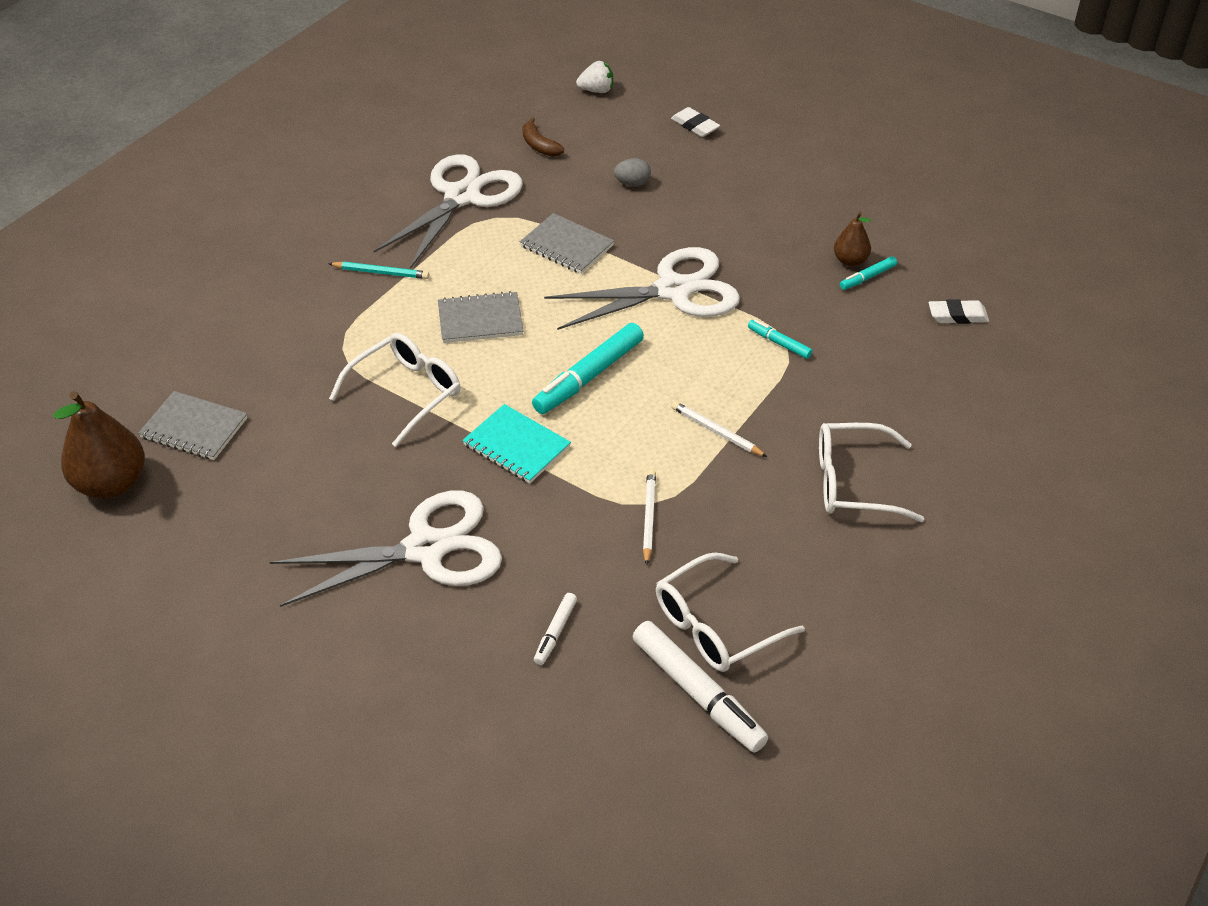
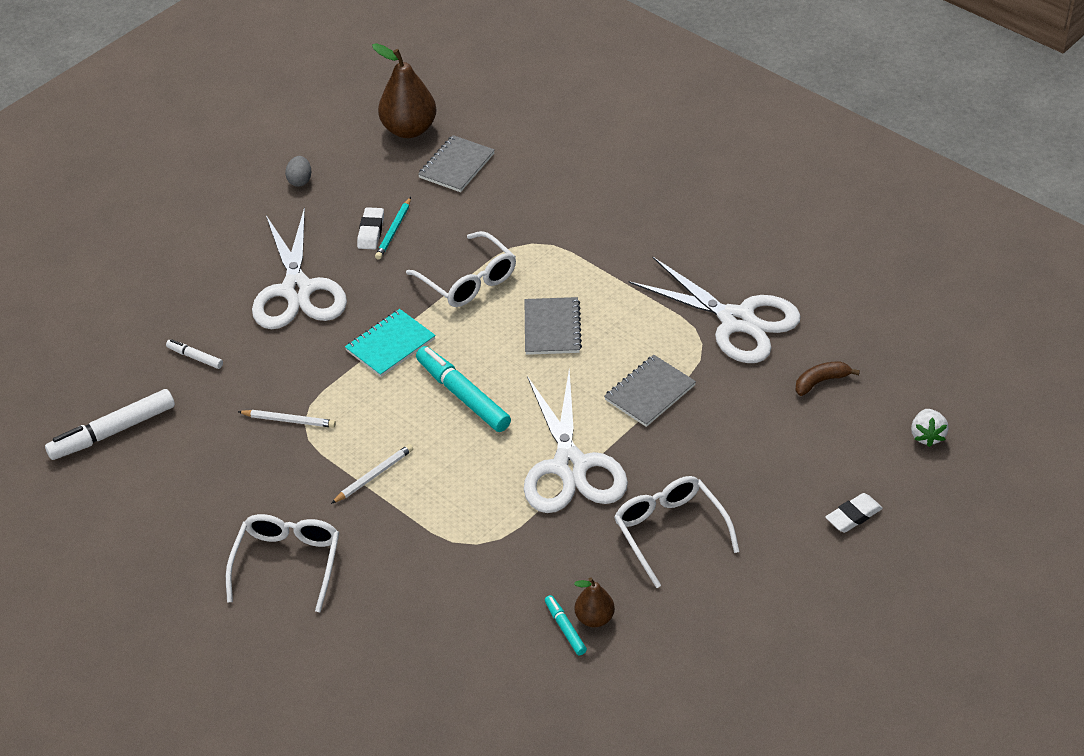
camera: 100 degrees right, 0 degrees up
turquoise pencil [328,262,429,279] -> turquoise pencil moved to [375,197,411,260]
grey egg [614,158,651,187] -> grey egg moved to [285,156,311,187]
white glasses [656,552,805,672] -> white glasses moved to [614,476,740,588]
turquoise marker [748,319,812,359] -> none
white eraser [929,299,989,324] -> white eraser moved to [357,207,384,249]

